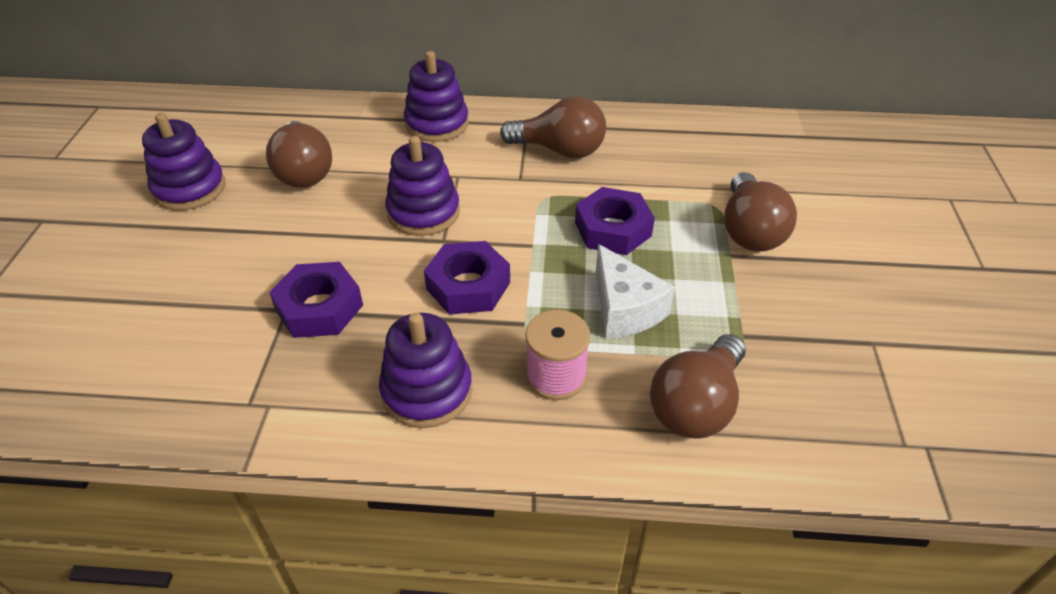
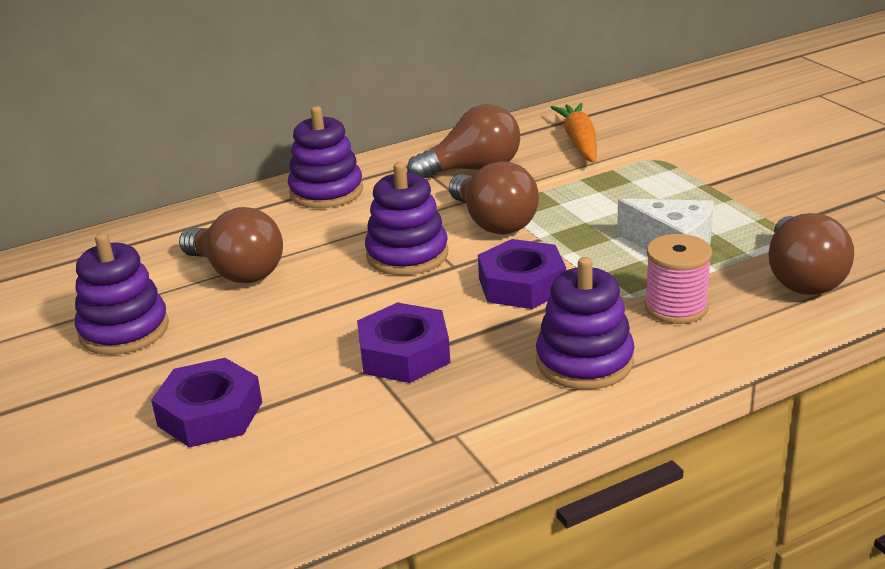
camera: 30 degrees left, 15 degrees down
purple nut [575,187,655,255] -> purple nut moved to [151,358,262,447]
brown light bulb [724,172,797,252] -> brown light bulb moved to [449,161,539,234]
none -> orange carrot [550,103,597,163]

